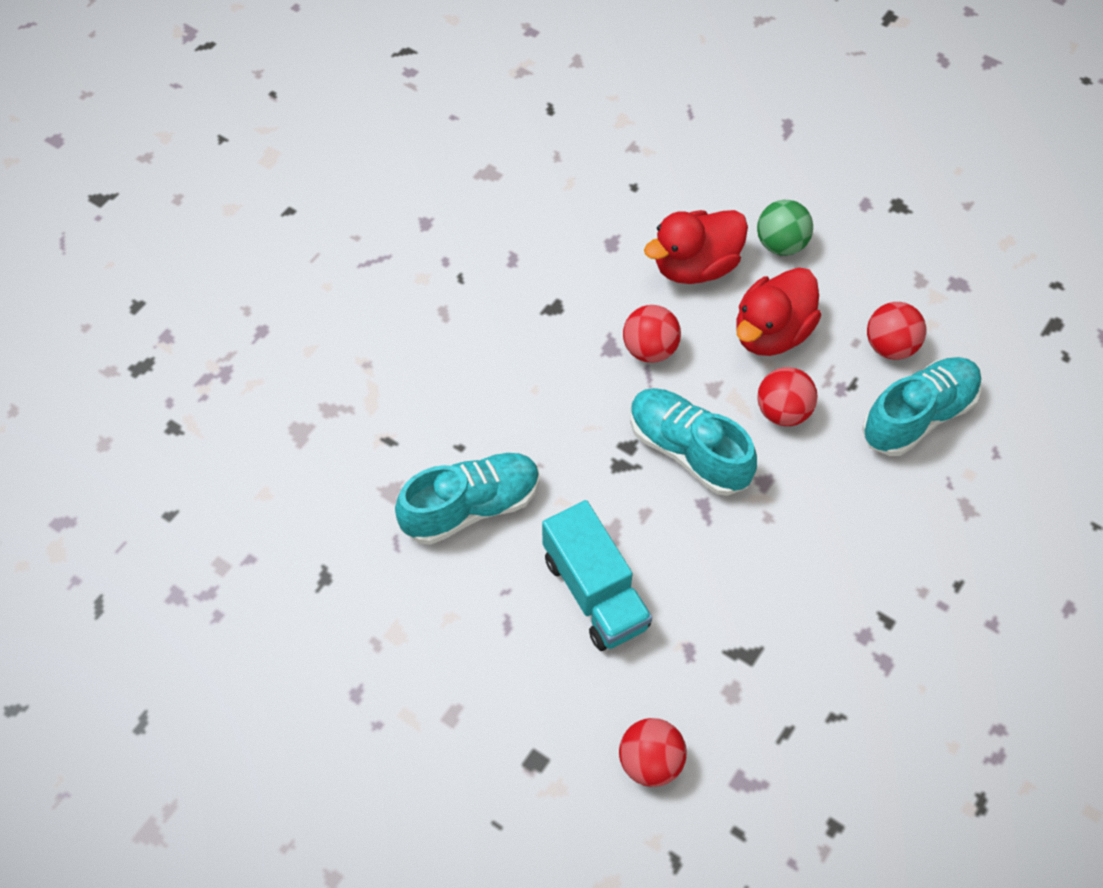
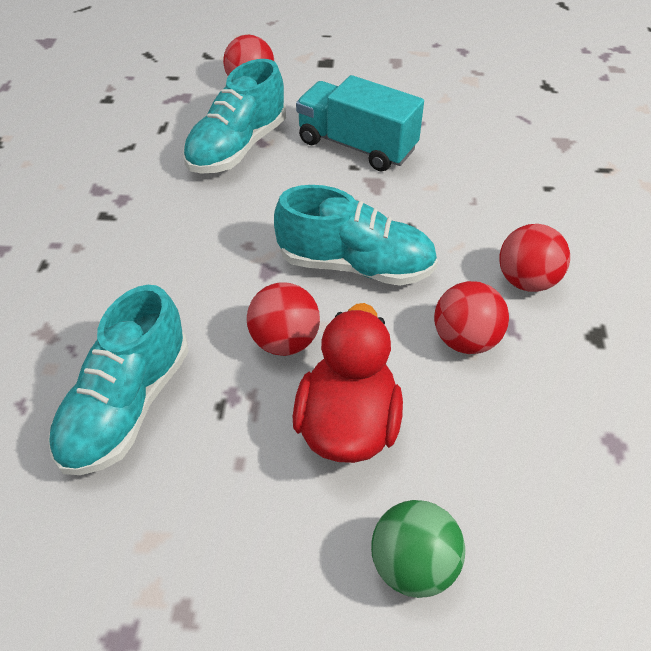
camera: 150 degrees right, 10 degrees down
turquoise shoe [395,453,540,545] -> turquoise shoe moved to [183,59,286,174]
red duck [644,210,748,284] -> none
red ball [867,302,926,360] -> red ball moved to [499,224,570,292]

